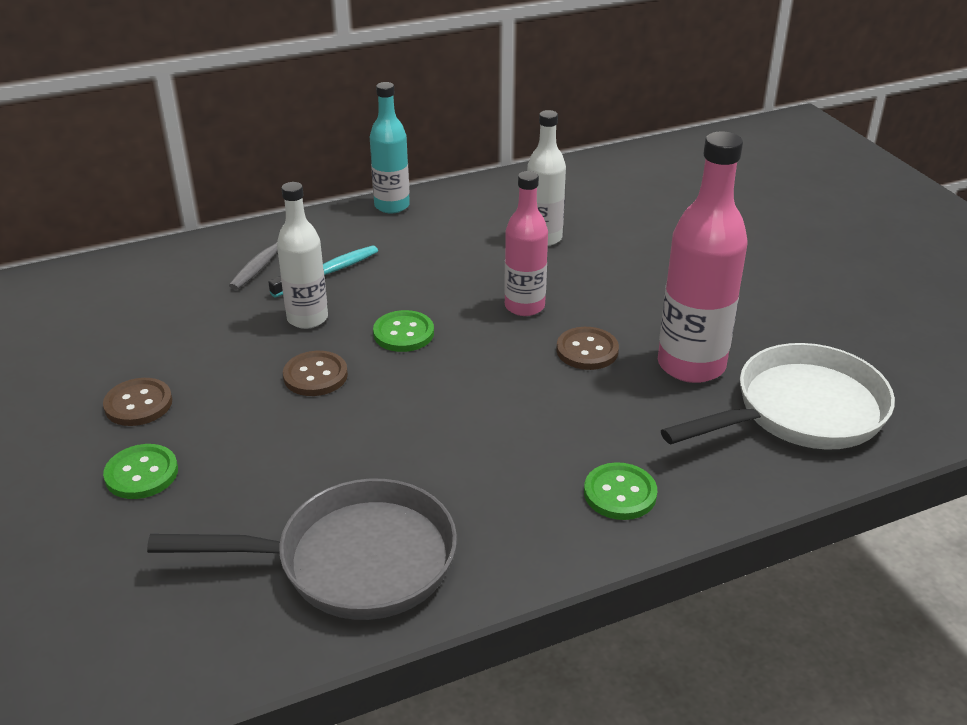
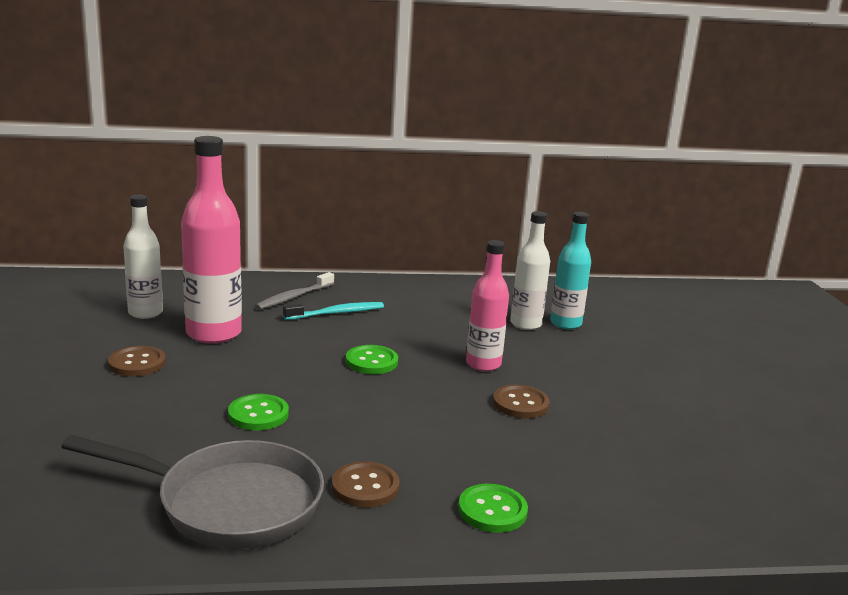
camera: 15 degrees right, 15 degrees down
green button [103,444,178,499] -> green button moved to [228,394,289,430]
white bottle [277,182,328,329] -> white bottle moved to [123,195,163,319]
brown button [283,351,348,396] -> brown button moved to [332,461,400,508]
turquoise bottle [370,82,410,213] -> turquoise bottle moved to [550,212,591,329]
pink bottle [658,131,748,383] -> pink bottle moved to [181,136,242,344]
white pan [661,343,895,450] -> none

